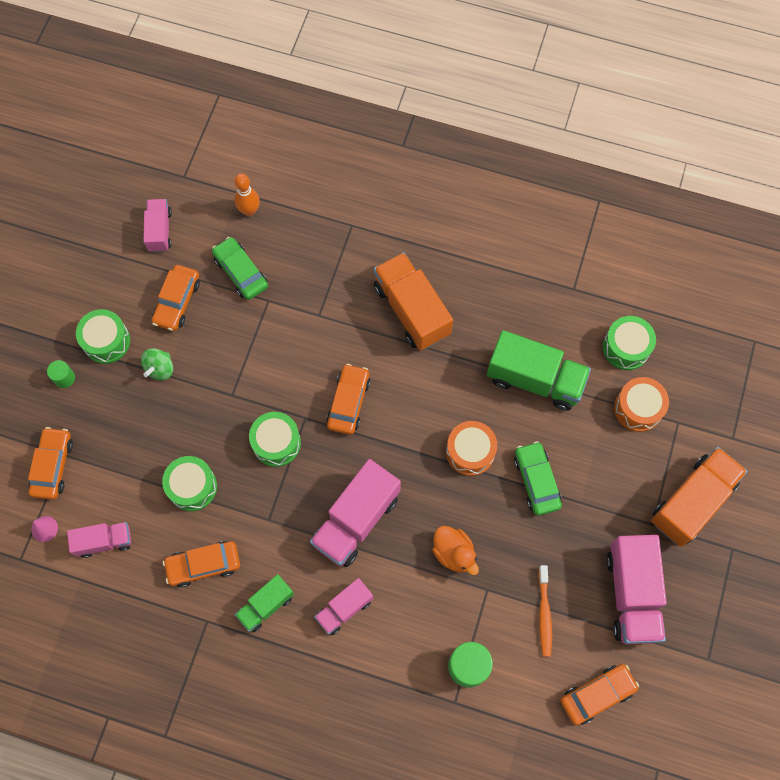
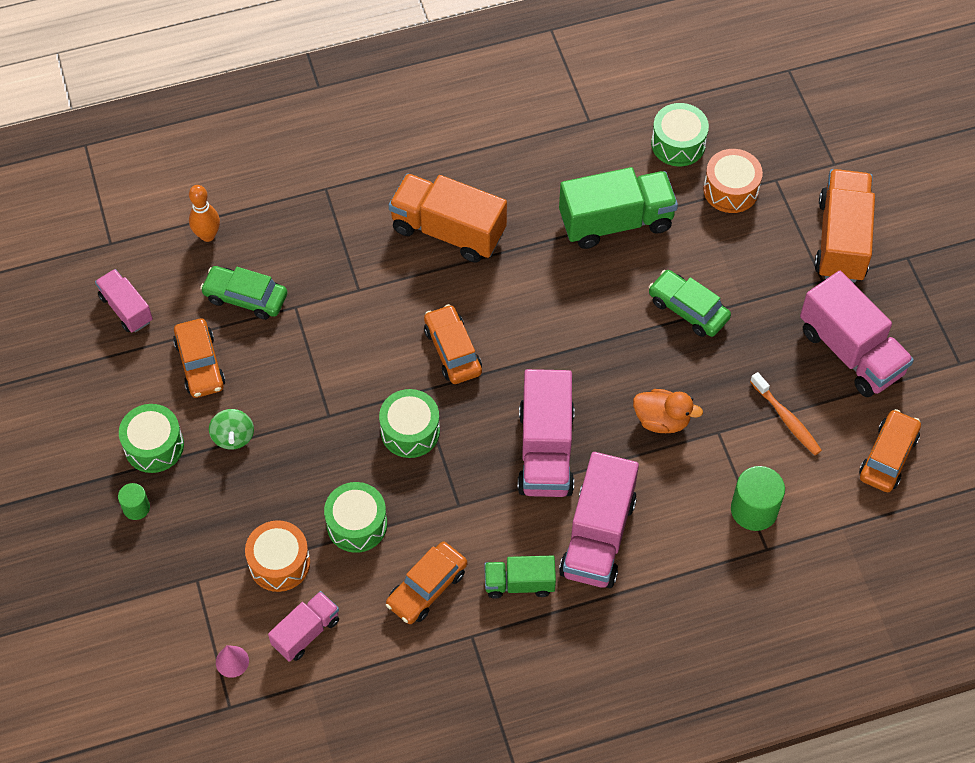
camera: 35 degrees left, 10 degrees down
orange car [28,427,73,500] -> none
green truck [235,574,294,633] -> green truck turned 75 degrees clockwise [484,556,556,599]
pink truck [314,578,373,635] -> pink truck [559,452,639,588], size x1.75
orange drum [446,421,497,476] -> orange drum moved to [245,520,310,592]

